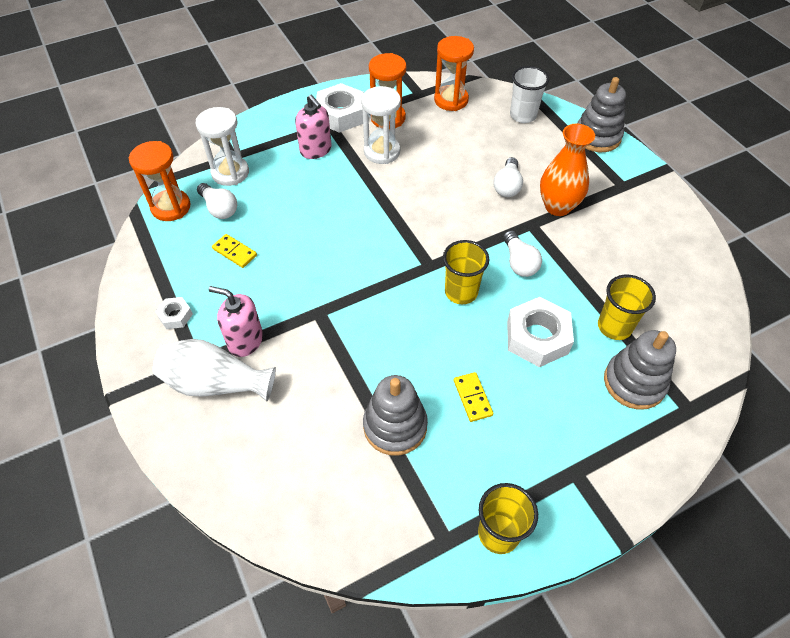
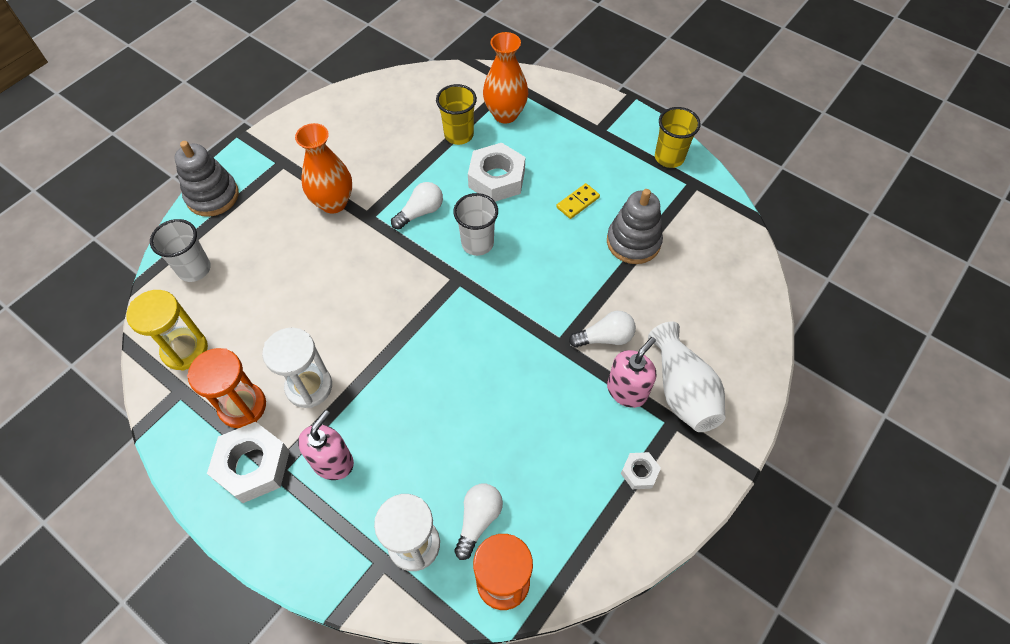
camera: 115 degrees left, 5 degrees up
pink soap dispenser [208,286,263,357] -> pink soap dispenser turned 135 degrees counterclockwise [607,337,656,408]
yellow domino [212,234,257,268] -> none
orange hourglass [434,36,474,111] -> yellow hourglass [126,290,208,371]
yellow cup [443,240,489,304] -> white cup [453,193,498,256]
white light bulb [493,157,523,197] -> white light bulb moved to [569,311,636,348]
grey stacking toy [604,330,676,410] -> orange vase [483,32,528,124]

